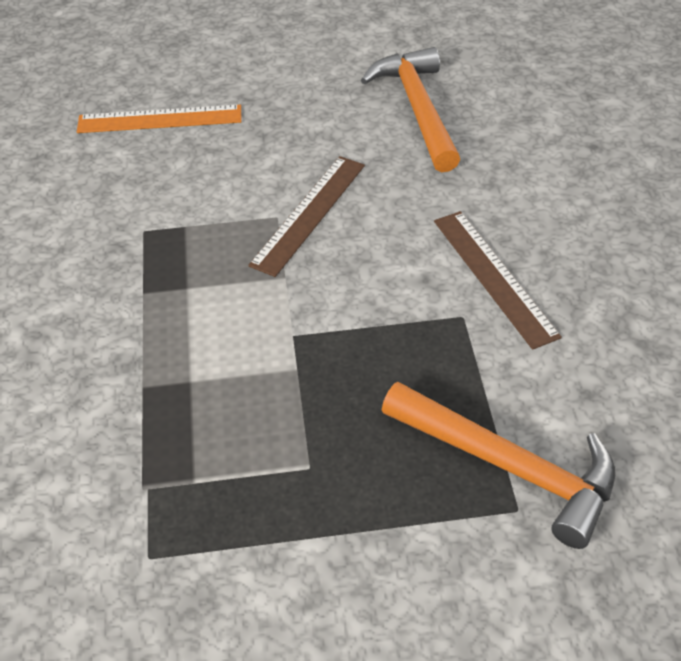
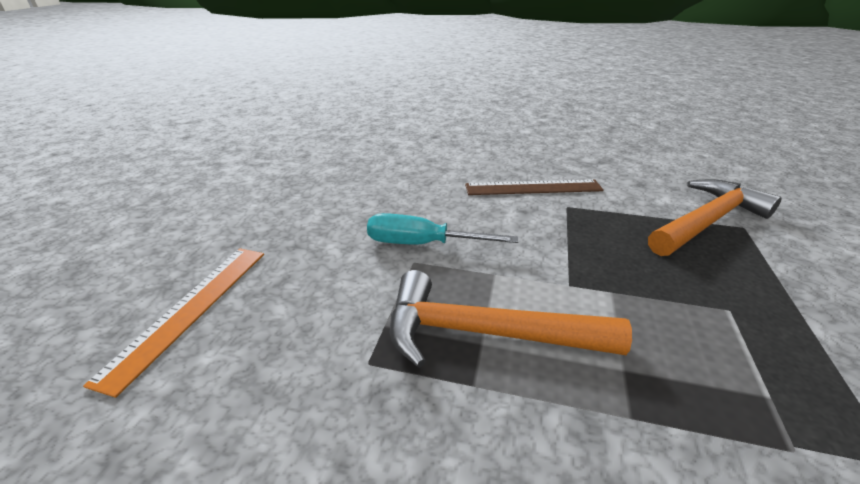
camera: 70 degrees left, 15 degrees down
brown ruler [248,156,365,277] -> turquoise screwdriver [367,213,518,245]
orange hammer [361,47,460,172] -> orange hammer moved to [390,270,632,368]

